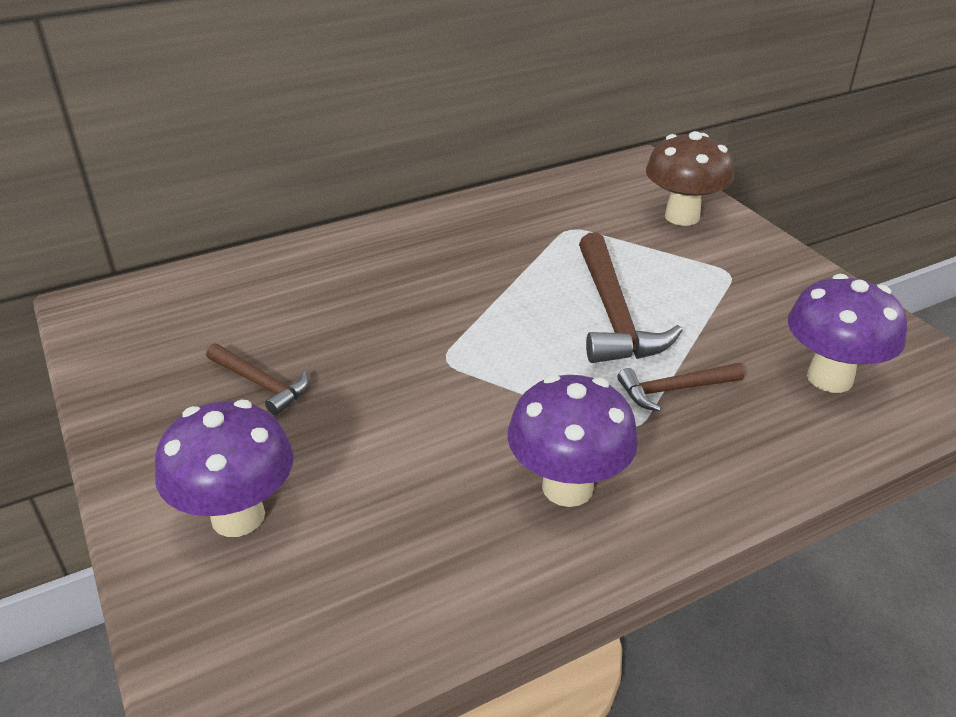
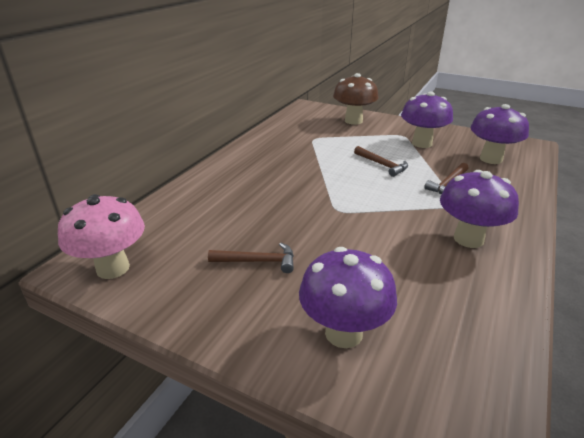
camera: 35 degrees left, 5 degrees down
brown hammer [579,232,683,363] -> brown hammer [354,146,408,177], size x0.56
none -> pink mushroom [58,194,145,279]
none -> purple mushroom [401,91,453,148]

